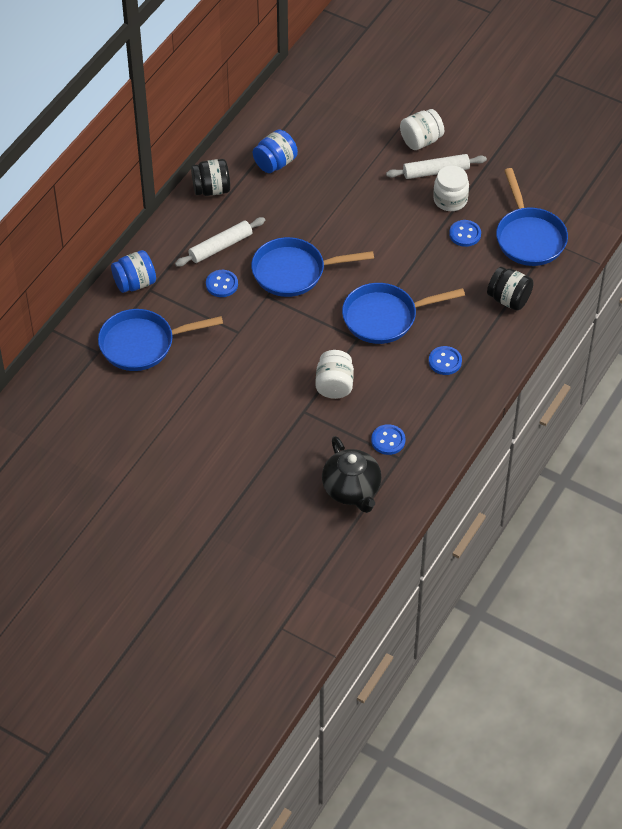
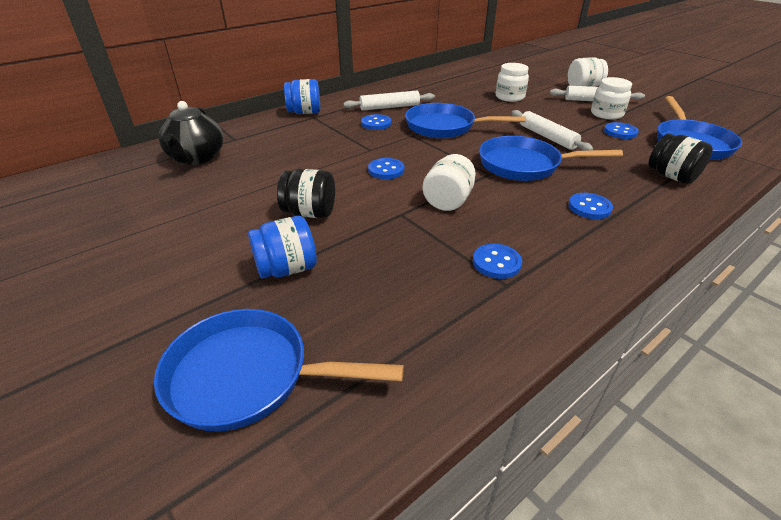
camera: 20 degrees right, 15 degrees down
blue pan [98,309,223,371] -> blue pan moved to [154,309,404,432]
black jar [191,159,230,196] -> black jar moved to [277,169,335,218]
blue jar [253,130,298,173] -> blue jar moved to [248,216,317,279]
black teapot [322,436,382,513] -> black teapot moved to [159,101,224,165]
none -> blue button [368,158,404,179]
none -> white jar [495,63,529,102]
none -> white rolling pin [511,110,593,151]

